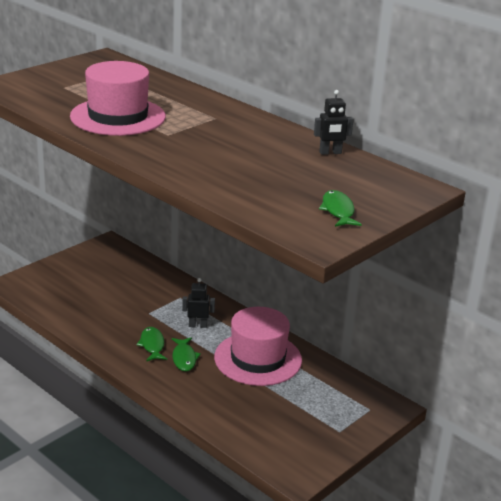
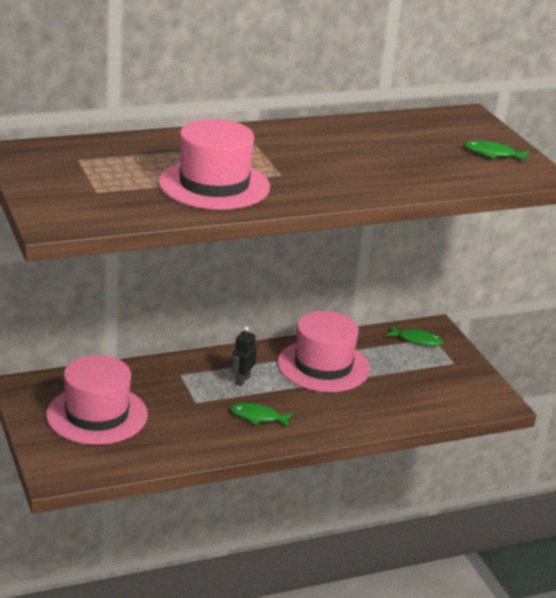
camera: 65 degrees left, 0 degrees up
green fish [172,337,201,371] -> green fish moved to [386,325,444,346]
black robot [314,90,353,155] -> none
none -> pink hat [46,355,148,445]

